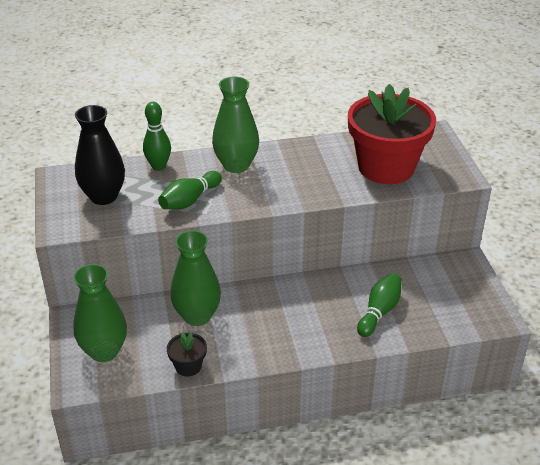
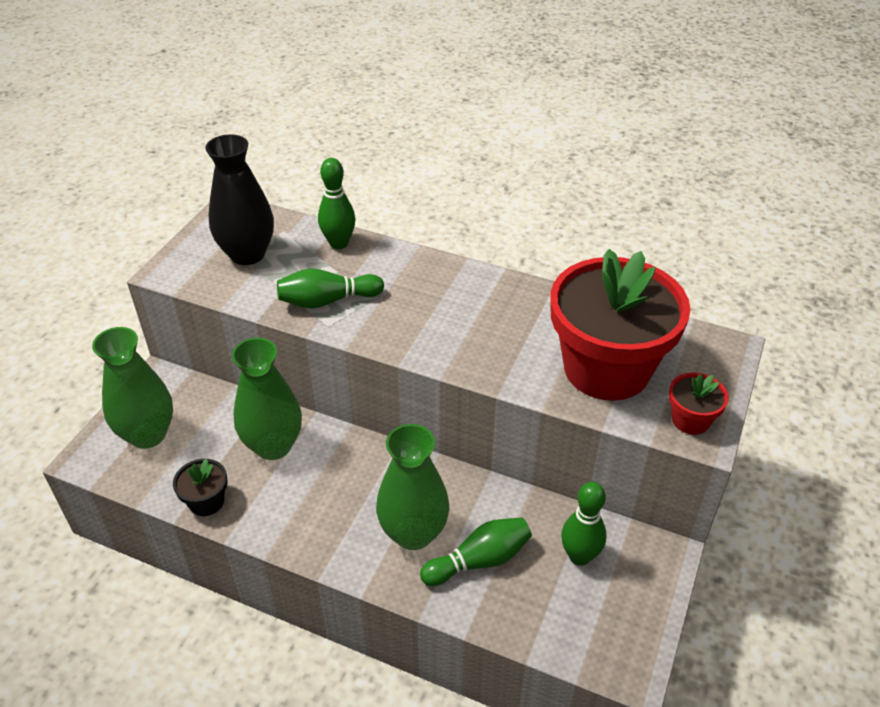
camera: 35 degrees right, 5 degrees up
green vase [212,77,259,173] -> green vase moved to [376,424,449,550]
none -> green bowling pin [561,482,607,566]
none -> red flower pot [669,372,729,435]

